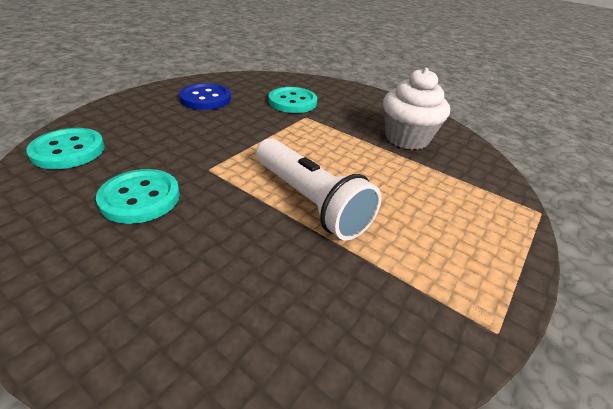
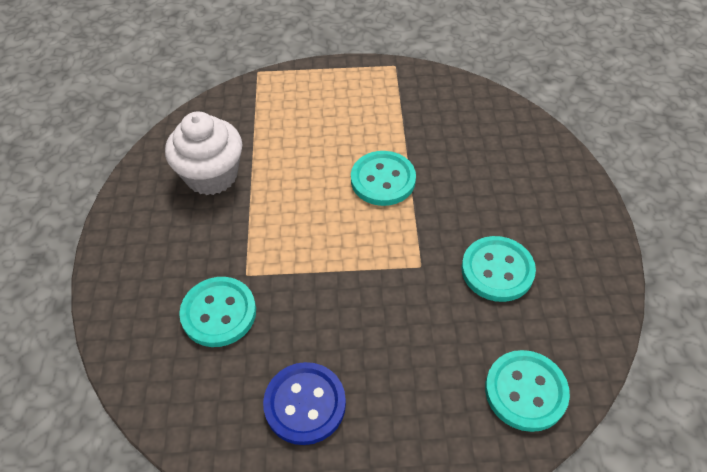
camera: 125 degrees left, 15 degrees up
white flashlight [256,138,381,240] -> turquoise button [351,151,416,206]

